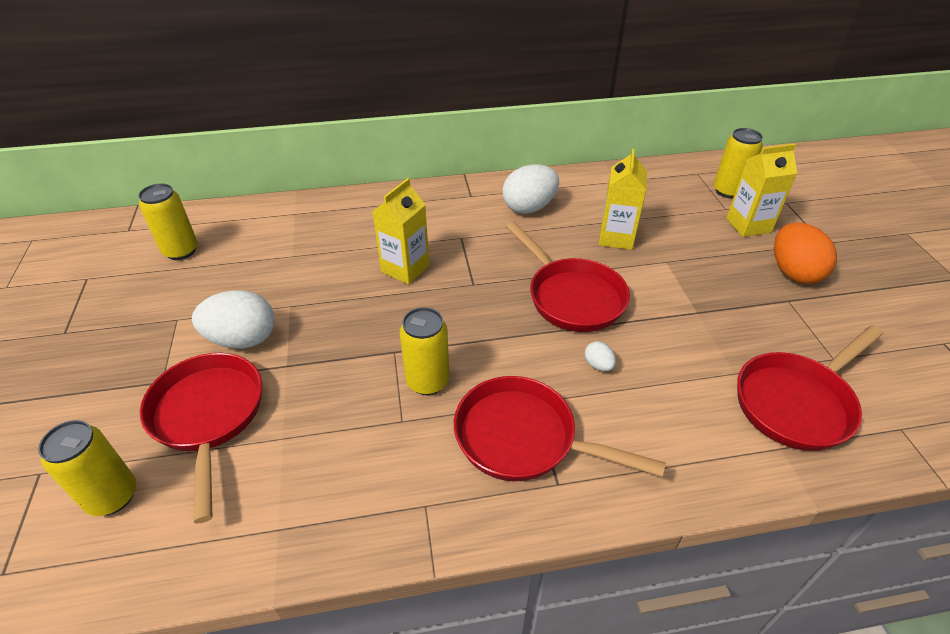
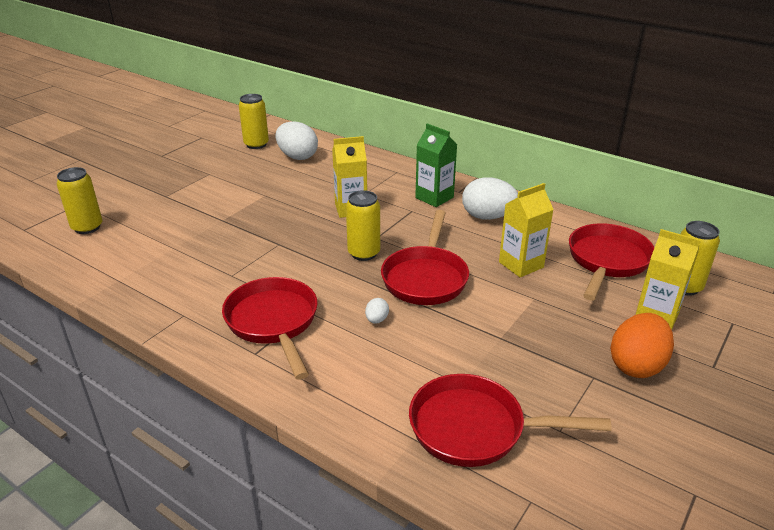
camera: 45 degrees right, 10 degrees down
red pan [140,353,262,524] -> red pan moved to [569,223,655,301]
white egg [192,290,275,349] -> white egg moved to [276,121,318,160]
yellow can [400,307,450,395] -> yellow can moved to [346,190,380,261]
none -> green carton [415,123,457,207]

